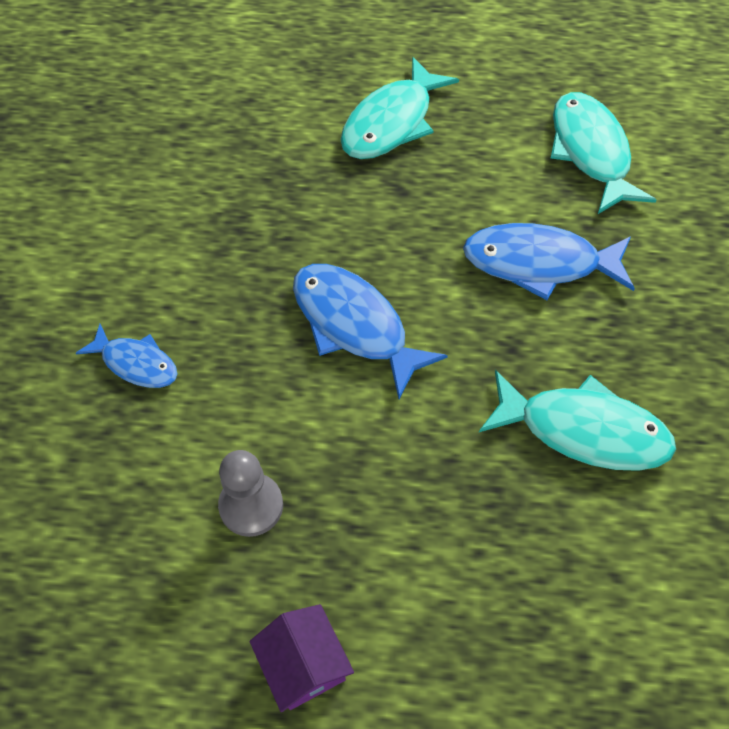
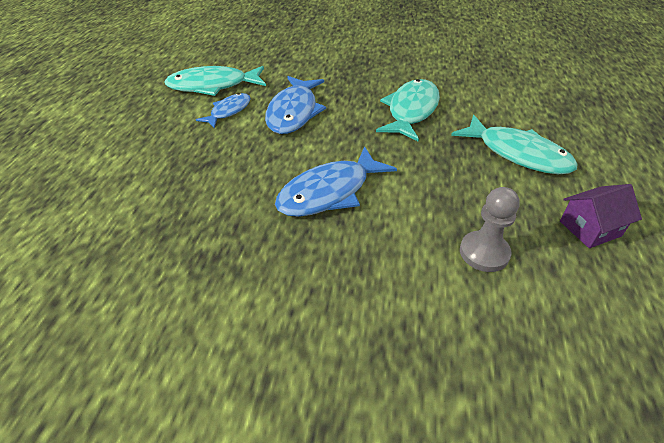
camera: 85 degrees left, 15 degrees down
blue fish [76,324,177,388] -> blue fish moved to [196,93,251,128]
turquoise fish [341,57,459,159] -> turquoise fish moved to [451,115,577,174]

